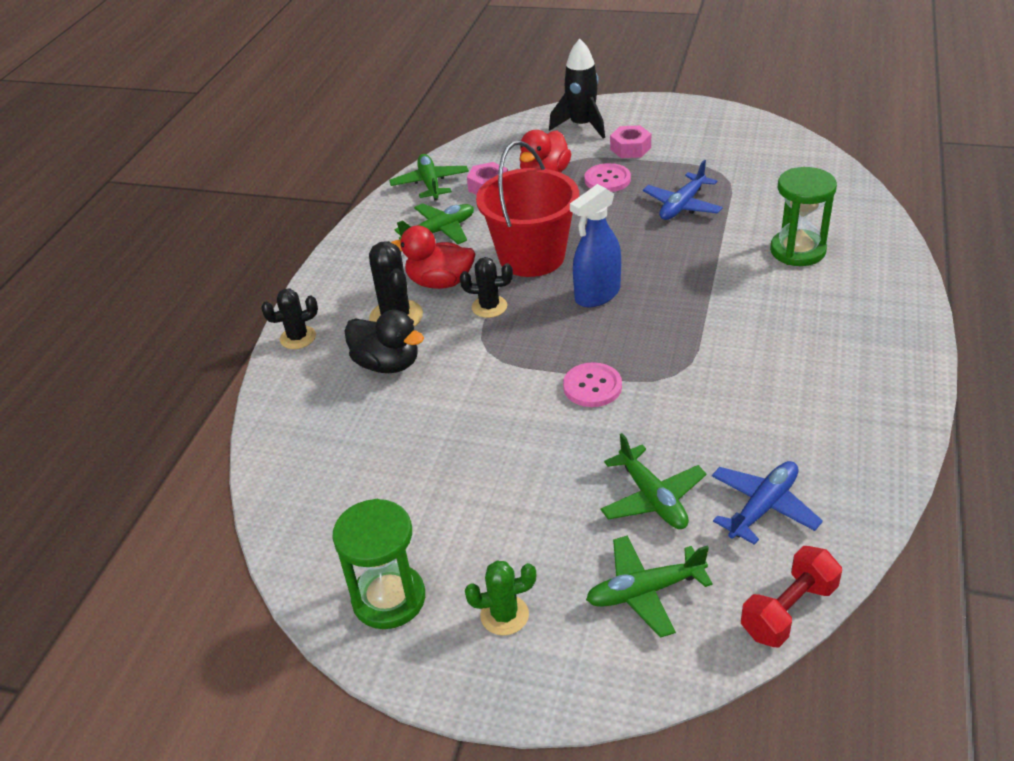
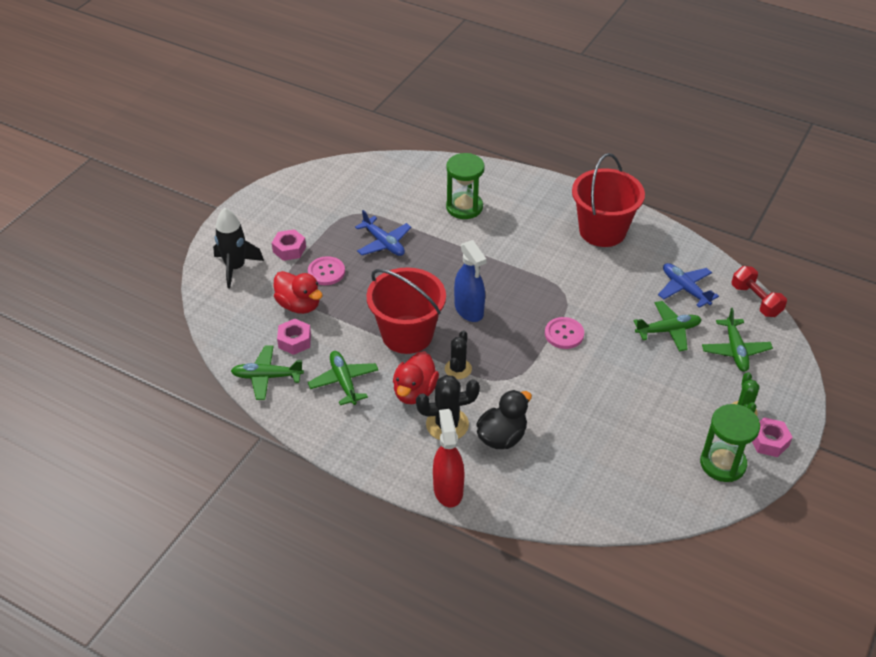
camera: 80 degrees left, 5 degrees up
black cactus [261,288,318,349] -> red spray bottle [433,409,464,507]
none -> red bucket [572,153,645,247]
none -> pink nut [752,417,793,457]

